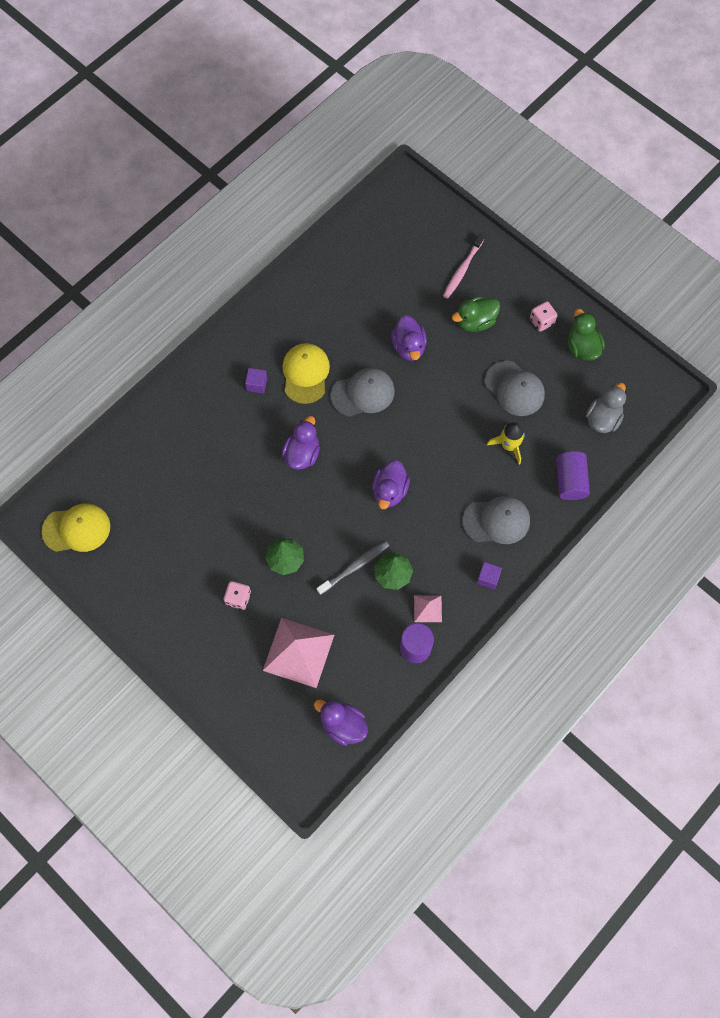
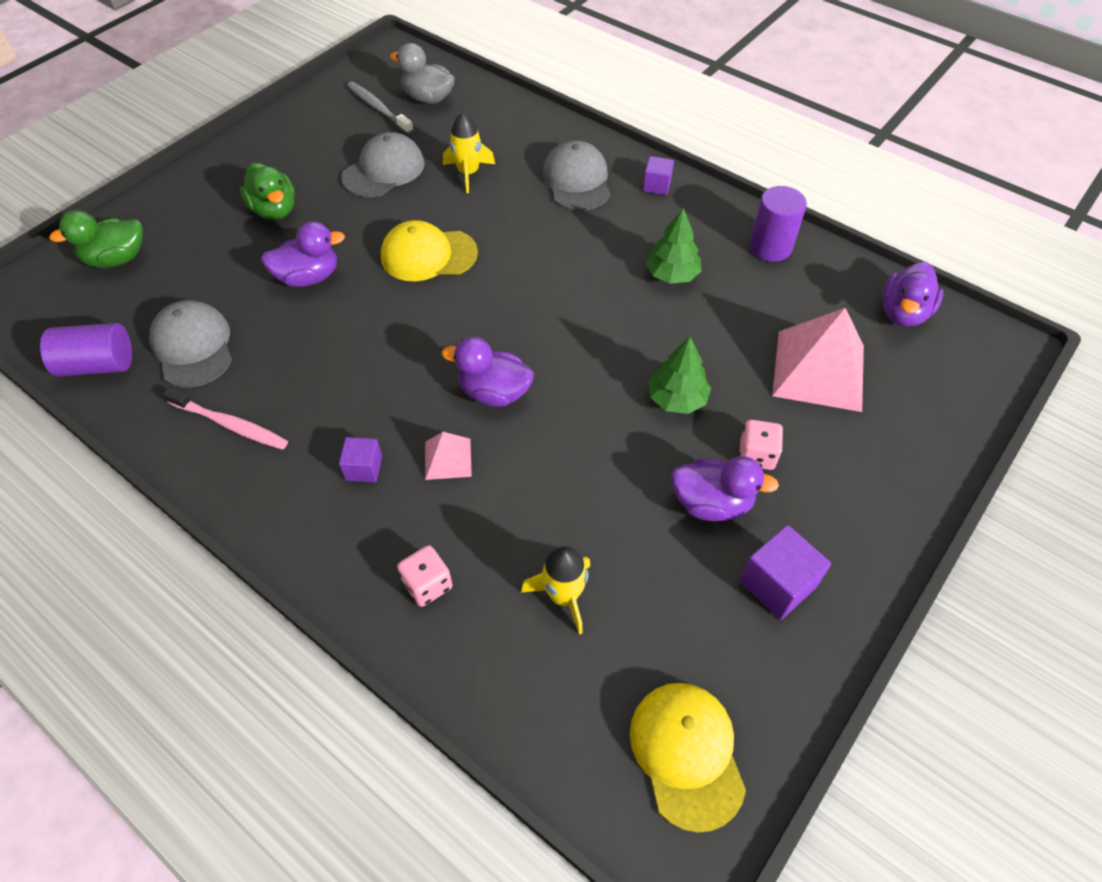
camera: 95 degrees left, 15 degrees down
yellow cap [282,343,330,404] -> yellow cap moved to [381,220,478,281]
grey toothbrush [316,541,389,595] -> grey toothbrush moved to [347,82,413,134]
grey cap [330,368,395,417] -> grey cap moved to [149,300,232,387]
purple duck [372,460,410,509] -> purple duck moved to [671,456,779,521]
pink pyramid [414,595,442,622] -> pink pyramid moved to [425,432,472,480]
pink toothbrush [443,233,485,299] -> pink toothbrush moved to [163,388,288,450]
pink dice [530,301,558,332] -> pink dice moved to [397,545,453,607]
purple cylinder [556,451,590,500] -> purple cylinder moved to [40,323,132,377]
green duck [568,309,605,361] -> green duck moved to [49,210,143,268]
none -> yellow rocket [521,546,590,635]
none -> purple cube [740,525,831,620]

